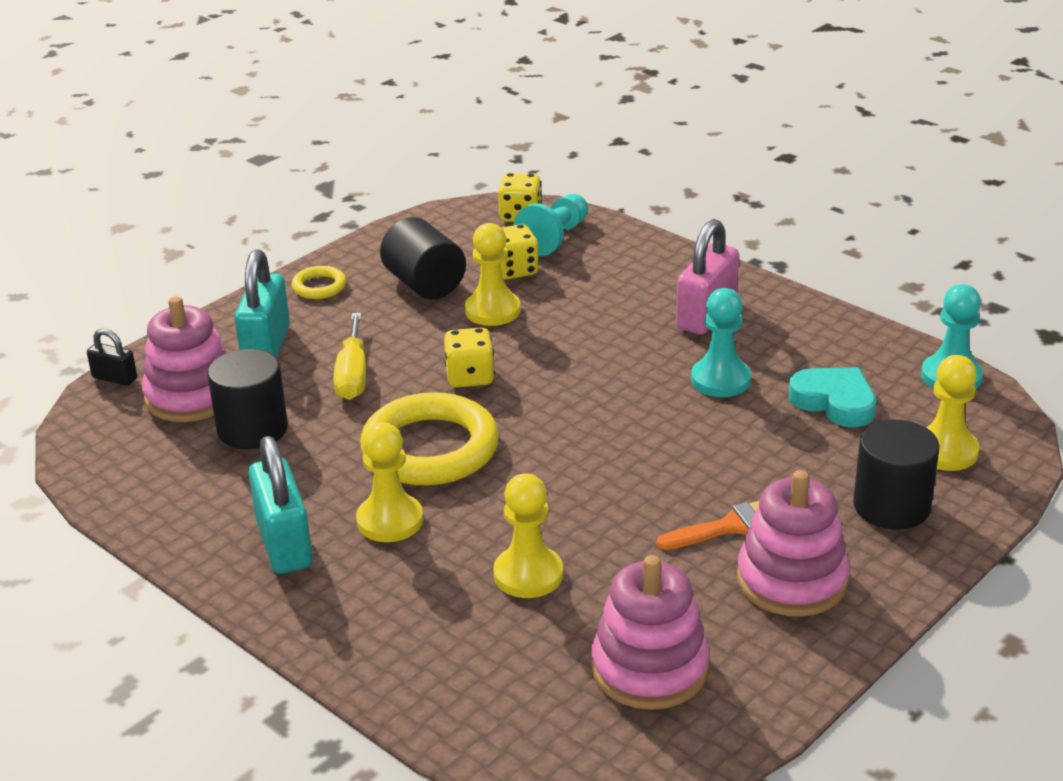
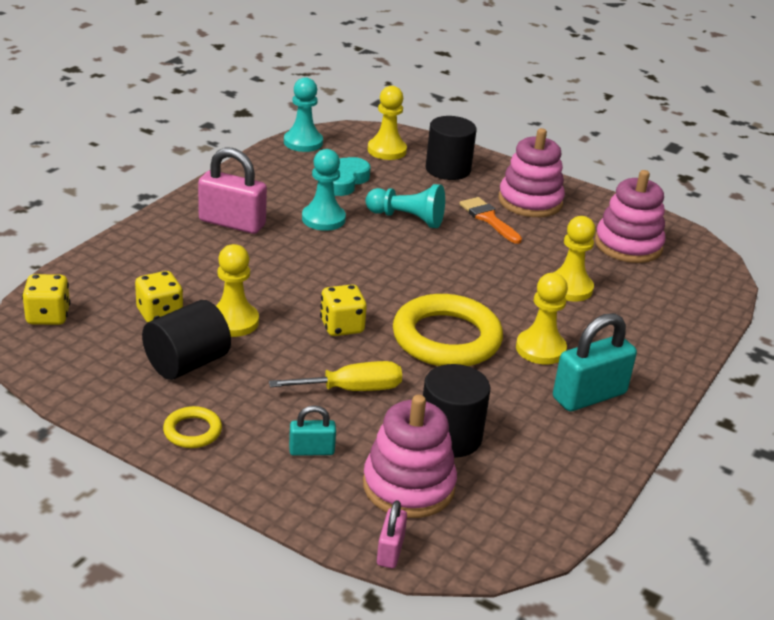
camera: 105 degrees left, 0 degrees up
black padlock [87,328,137,386] -> pink padlock [377,500,407,568]
turquoise padlock [235,249,290,358] -> turquoise padlock [289,405,336,456], size x0.53
turquoise pawn [514,194,588,256] -> turquoise pawn moved to [366,184,445,228]

